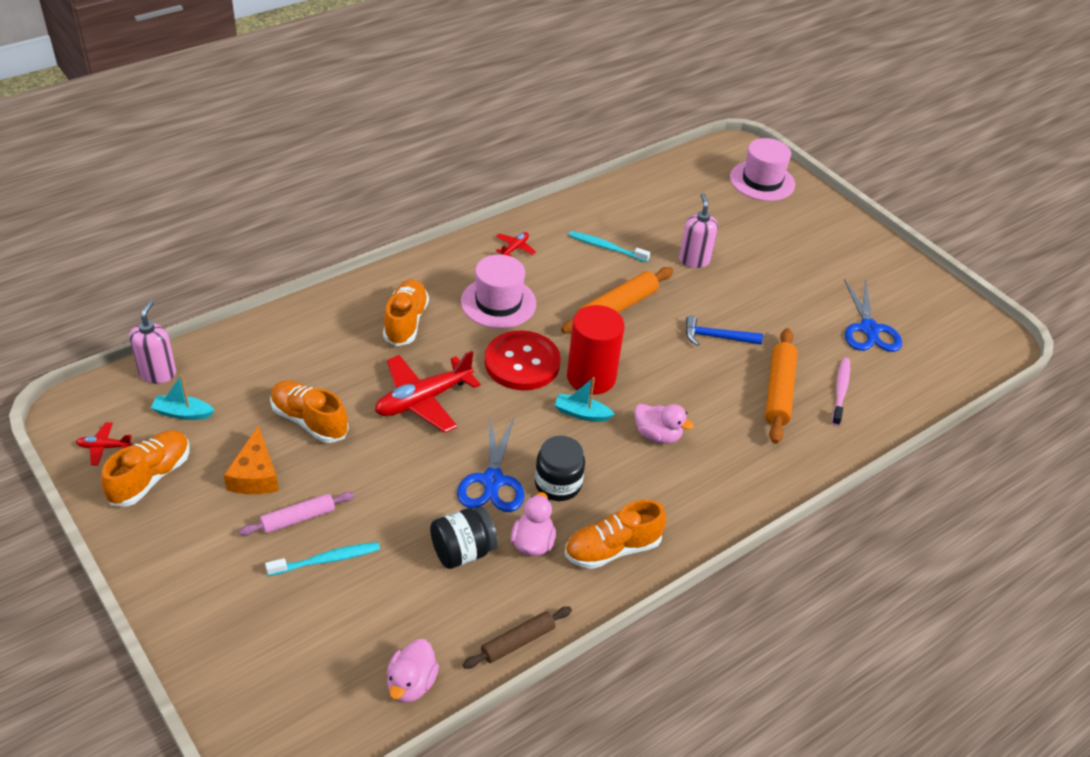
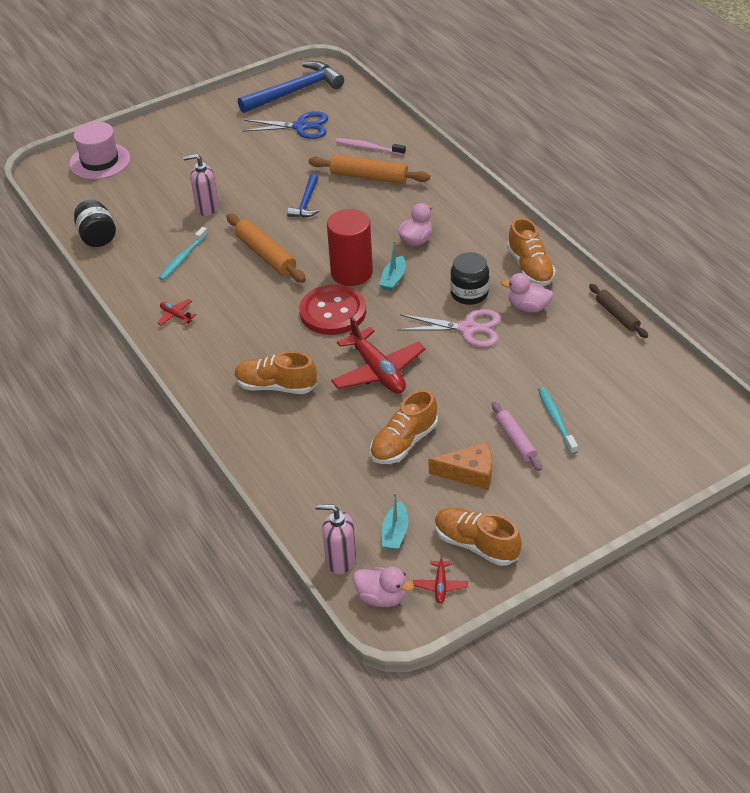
camera: 80 degrees left, 0 degrees up
pink duck [386,639,439,703] -> pink duck moved to [353,567,414,607]
black jar [430,507,498,569] -> black jar moved to [74,200,116,247]
blue scissors [457,418,525,512] -> pink scissors [397,309,501,347]
pink hat [461,255,536,328] -> none
none -> blue hammer [238,61,344,113]

